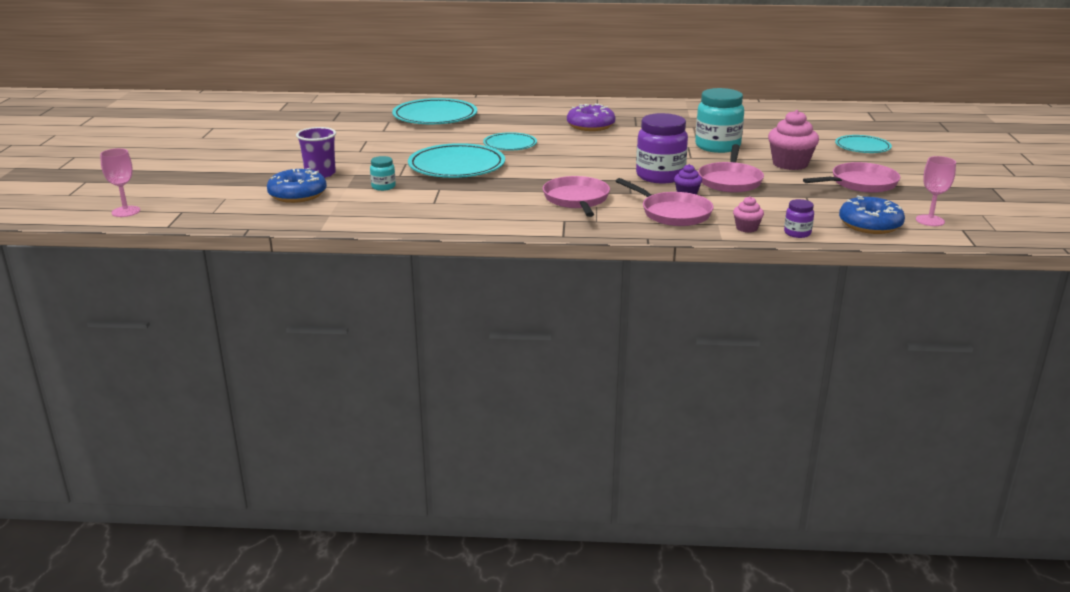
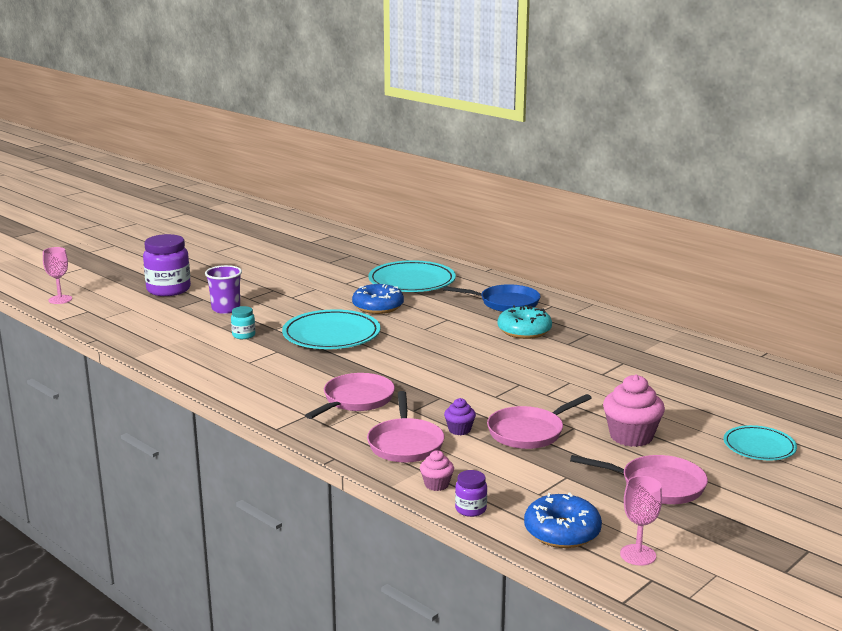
camera: 40 degrees right, 5 degrees down
blue donut [267,168,327,203] -> blue donut moved to [352,284,404,314]
turquoise plate [483,132,537,151] -> none
purple donut [567,104,615,131] -> turquoise donut [498,305,552,339]
purple jar [636,113,688,183] -> purple jar moved to [143,234,191,296]
turquoise jar [695,88,744,153] -> none
none -> blue pan [443,284,540,312]

